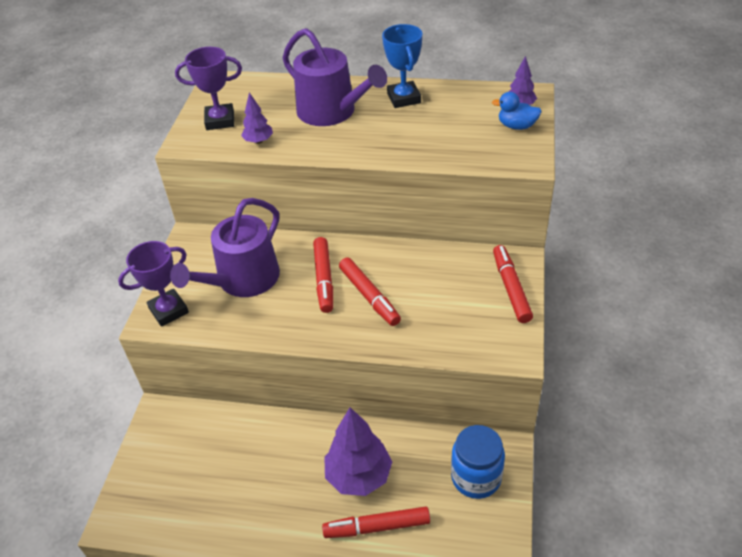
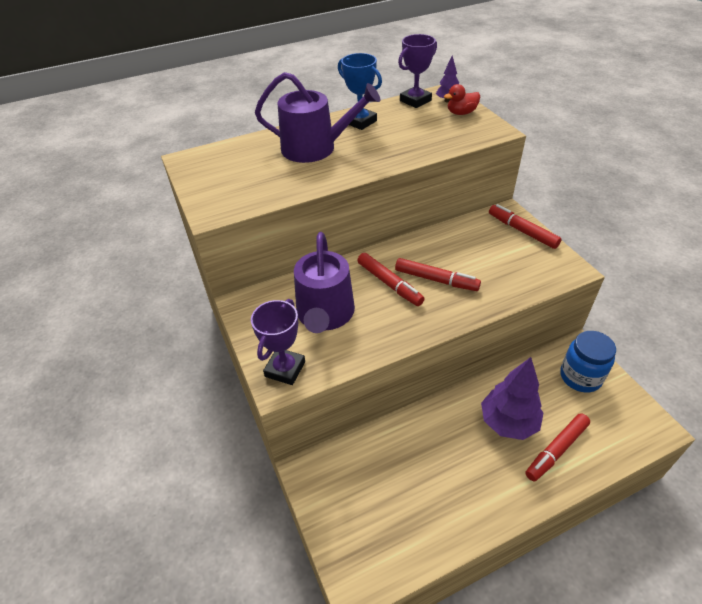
camera: 35 degrees left, 0 degrees up
purple trophy [175,47,242,130] -> purple trophy moved to [398,34,437,108]
purple tree [241,92,273,144] -> none
blue duck [492,92,542,130] -> red duck [444,84,480,115]

